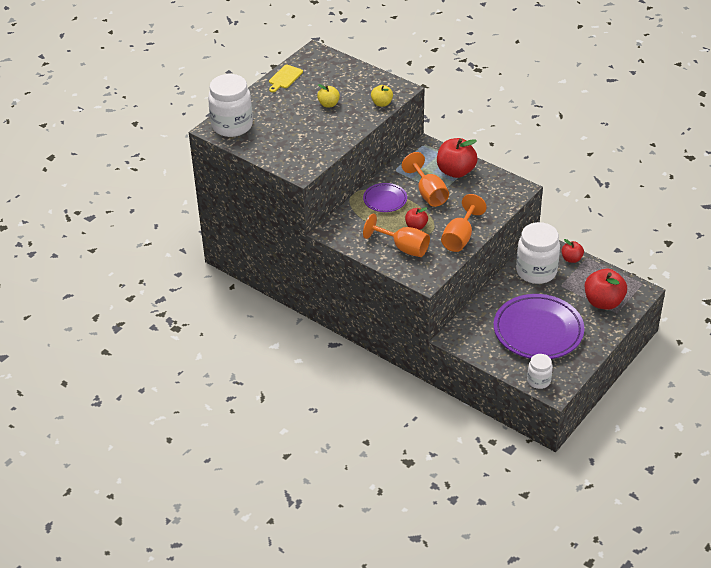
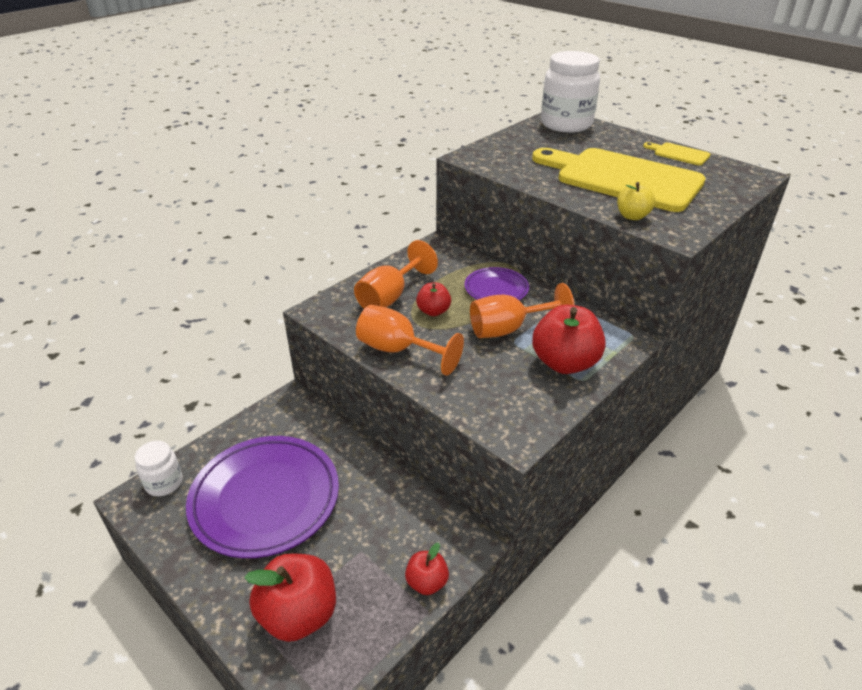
camera: 95 degrees right, 5 degrees down
yellow apple [317,84,340,108] -> yellow cutting board [532,148,706,212]
white jar [516,222,560,284] -> none

